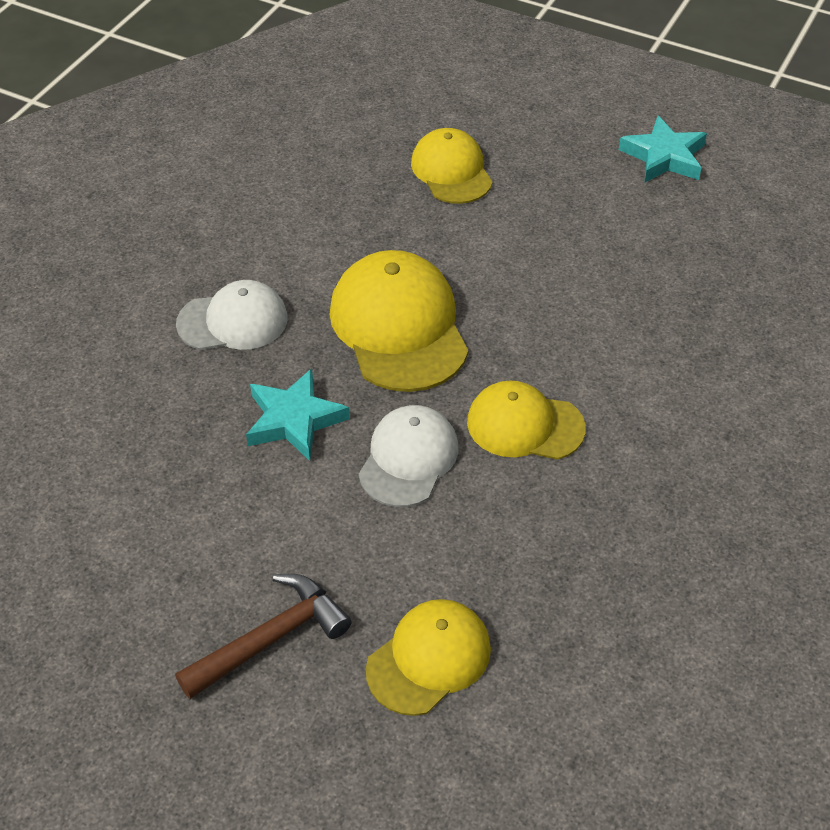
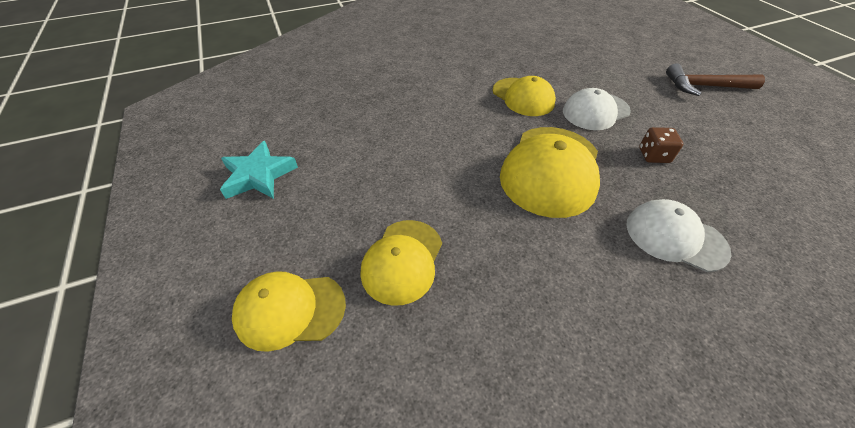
camera: 140 degrees left, 0 degrees up
turquoise star [246,368,350,461] -> brown dice [639,127,683,163]
yellow cap [366,599,491,716] -> yellow cap moved to [232,271,346,352]

